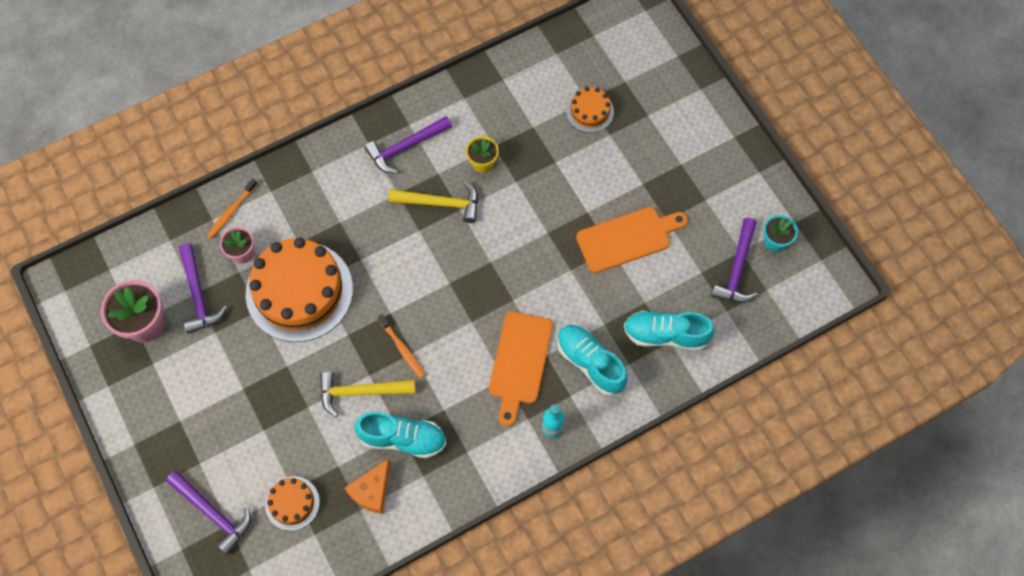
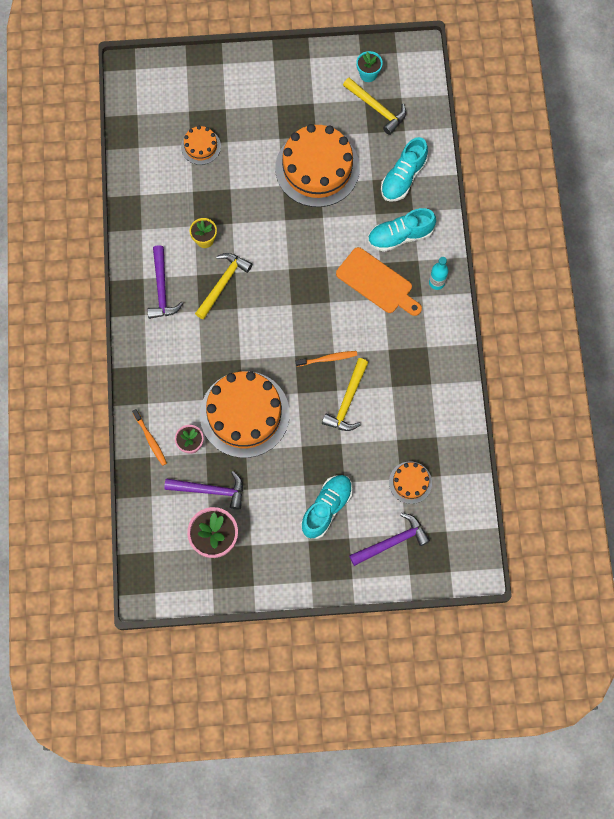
camera: 65 degrees left, 5 degrees up
orange cheese [344,458,391,514] -> none
turquoise shoe [354,412,447,458] -> turquoise shoe moved to [301,475,353,539]
orange cutting board [576,207,688,273] -> orange cake [275,124,360,207]
purple hammer [711,218,758,303] -> yellow hammer [343,77,406,135]

